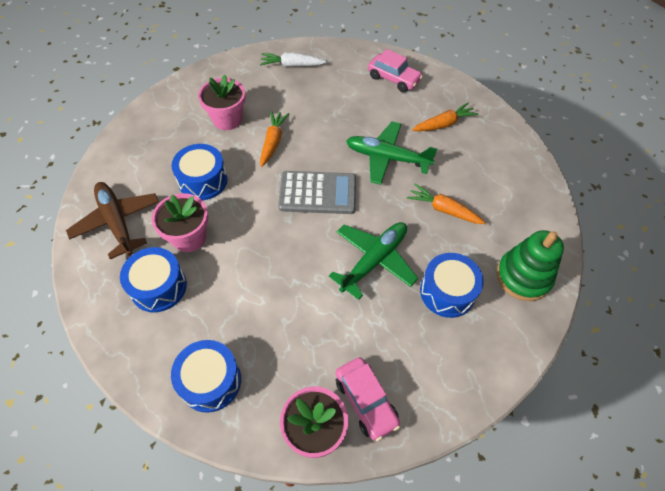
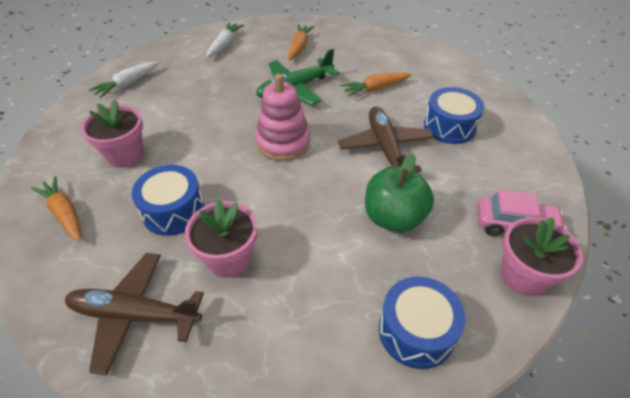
camera: 50 degrees left, 10 degrees down
blue drum [120,247,187,312] -> none
orange carrot [260,111,289,167] -> orange carrot moved to [31,176,81,241]
grey calculator [278,171,356,214] -> pink stacking toy [255,74,310,161]
green plane [329,222,418,300] -> brown plane [338,107,434,172]
pink car [368,49,423,92] -> white carrot [206,22,244,58]
green stacking toy [496,230,564,301] -> none
none -> green apple [365,153,434,233]

